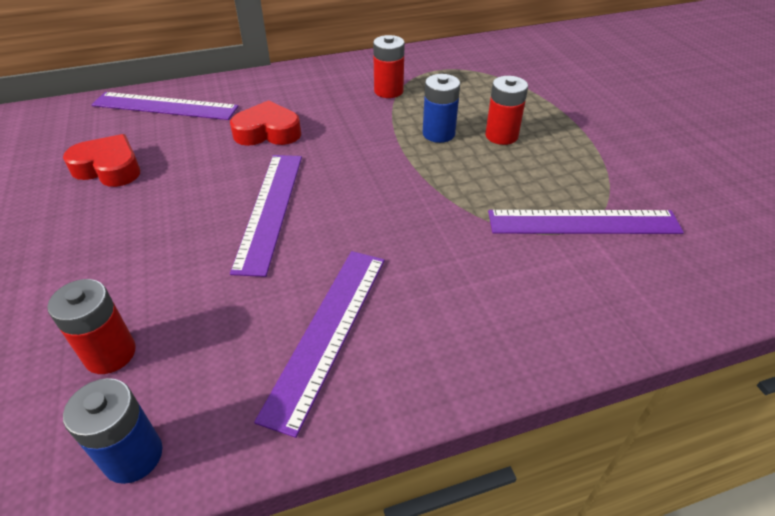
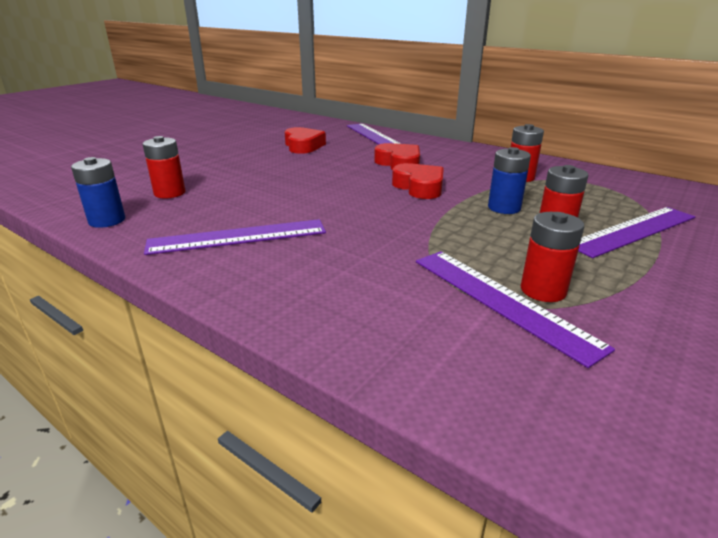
camera: 55 degrees right, 15 degrees down
purple ruler [230,155,302,277] -> purple ruler moved to [578,207,695,258]
none -> red heart [392,163,444,199]
none -> red battery [521,212,584,302]

